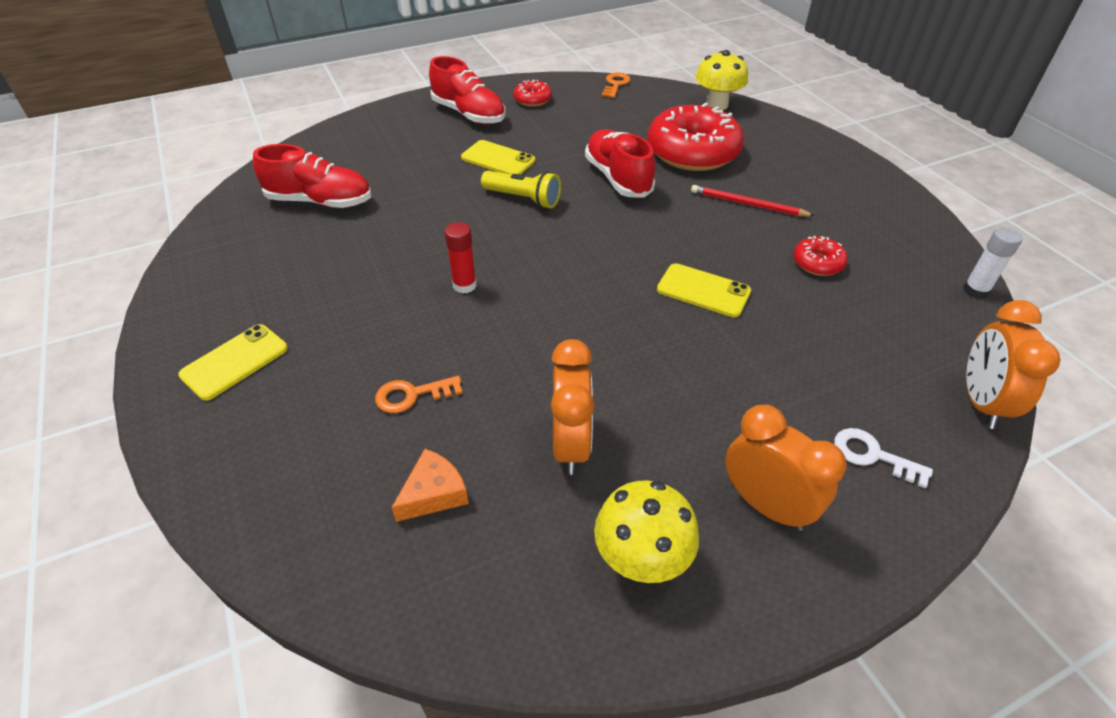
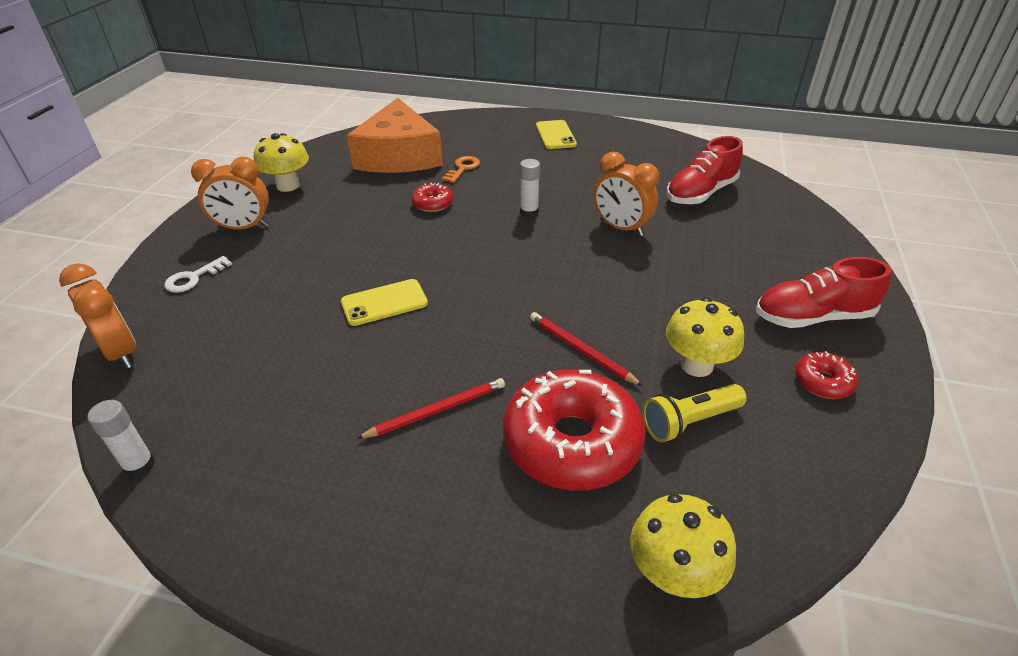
camera: 130 degrees right, 5 degrees down
orange cheese [391,449,469,522] -> orange cheese [347,98,443,173], size x2.50
red glue stick [444,222,476,294] -> white glue stick [520,159,540,218]
yellow phone [461,140,535,175] -> none
yellow flashlight [481,171,561,208] -> yellow flashlight moved to [643,384,747,443]
orange clock [551,339,594,475] -> orange clock moved to [594,152,659,236]
red shoe [585,129,655,198] -> red pencil [530,312,643,386]
orange key [602,72,631,98] -> none
red donut [793,236,848,276] -> red donut moved to [411,183,453,212]
white key [834,428,933,488] -> white key turned 150 degrees clockwise [164,256,232,293]
none -> yellow mushroom [666,297,744,377]

